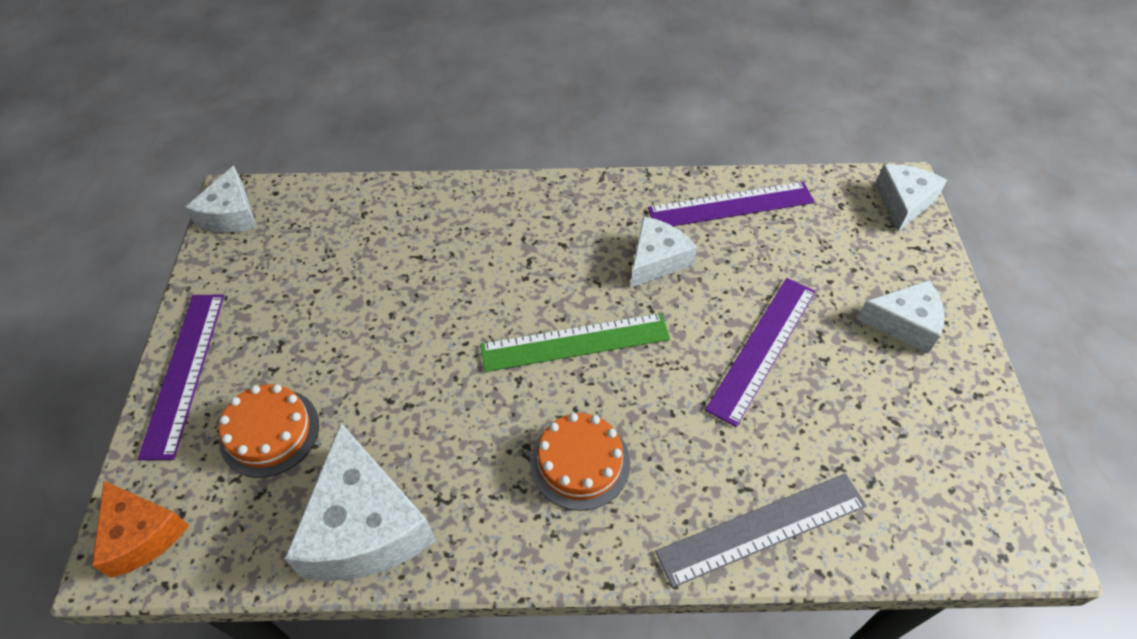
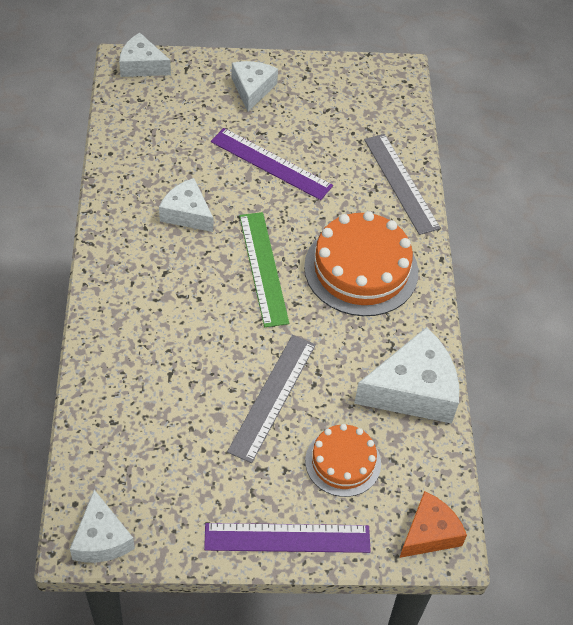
camera: 95 degrees left, 0 degrees up
white cheese [185,166,257,233] -> white cheese turned 75 degrees clockwise [70,490,135,562]
orange cake [530,413,630,511] -> orange cake [304,211,418,316], size x1.68
purple ruler [648,182,815,226] -> none
none -> grey ruler [227,335,316,463]

